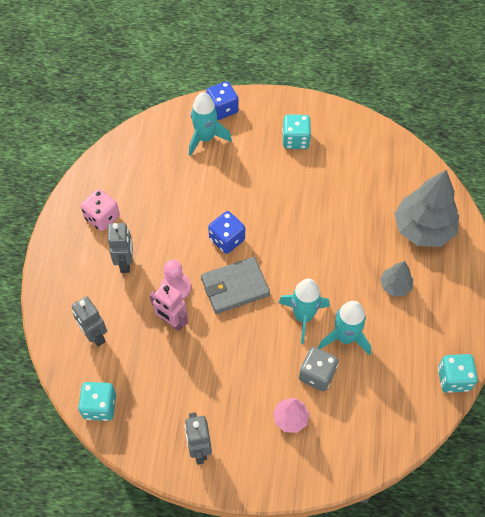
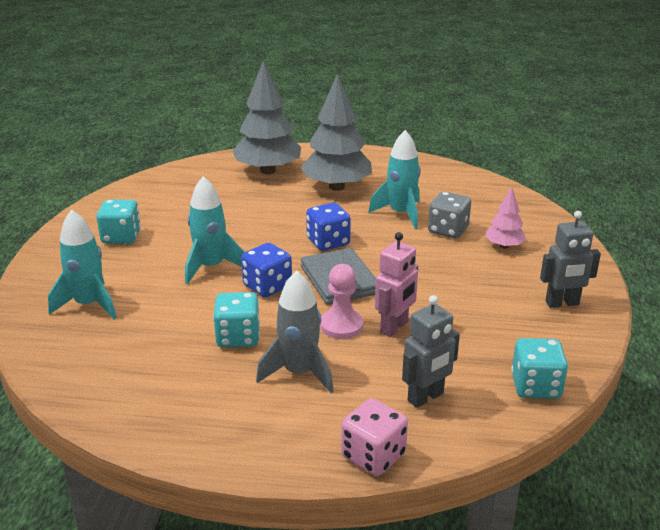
camera: 90 degrees left, 30 degrees down
pink dice [80,189,120,231] -> pink dice moved to [341,398,408,476]
grey robot [108,223,133,273] -> grey rocket [256,271,334,393]
blue dice [206,81,239,120] -> blue dice moved to [306,203,351,251]
turquoise rocket [278,278,330,344] -> turquoise rocket moved to [185,176,244,284]
grey tree [380,261,413,296] -> grey tree [300,73,372,191], size x2.01
turquoise dice [438,354,478,393] -> turquoise dice moved to [213,292,260,347]

